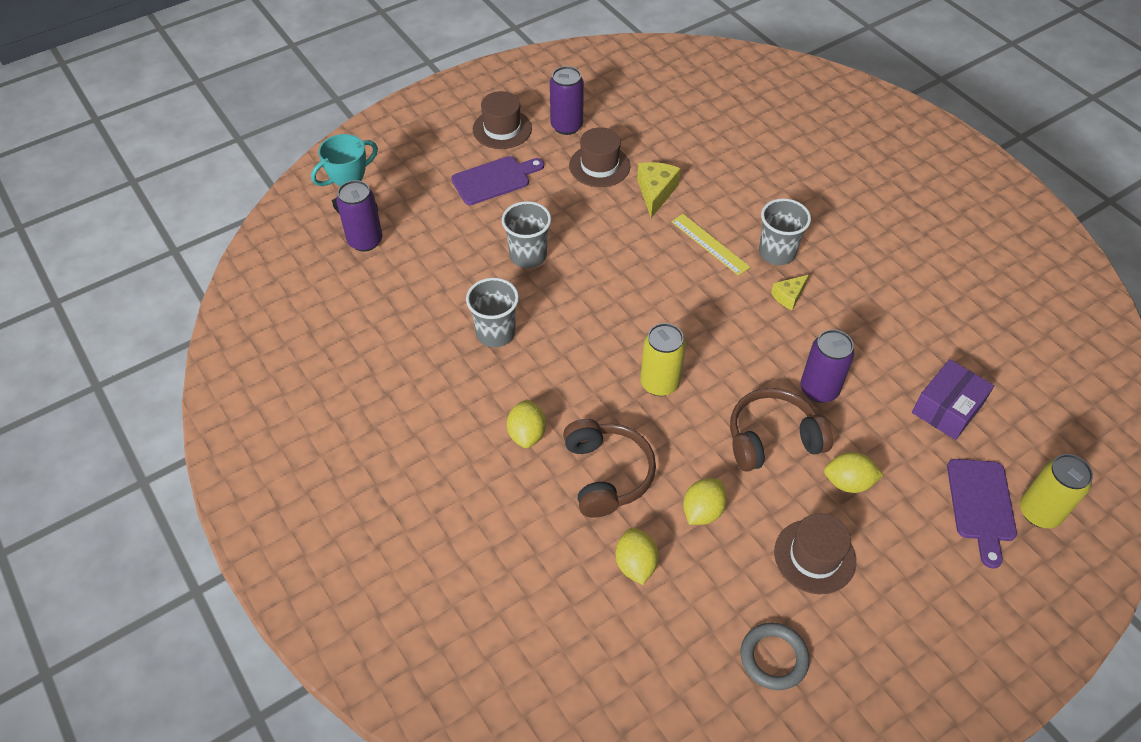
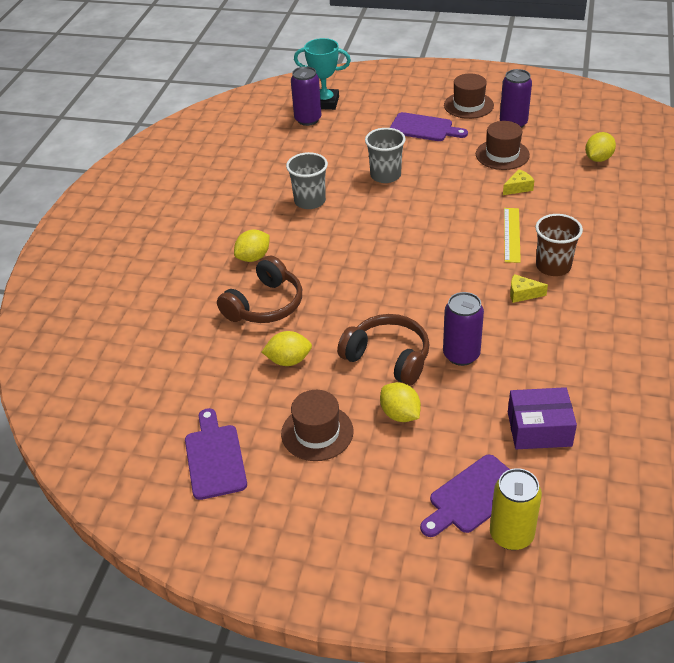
camera: 50 degrees right, 10 degrees down
yellow lemon [615,528,659,585] -> yellow lemon moved to [585,132,616,162]
yellow cheese [637,162,681,218] -> yellow cheese [503,169,534,195], size x0.63
yellow can [640,323,686,396] -> none
grey ring [740,623,810,690] -> purple cutting board [185,408,247,500]
grey cup [759,198,811,265] -> brown cup [535,214,583,276]

